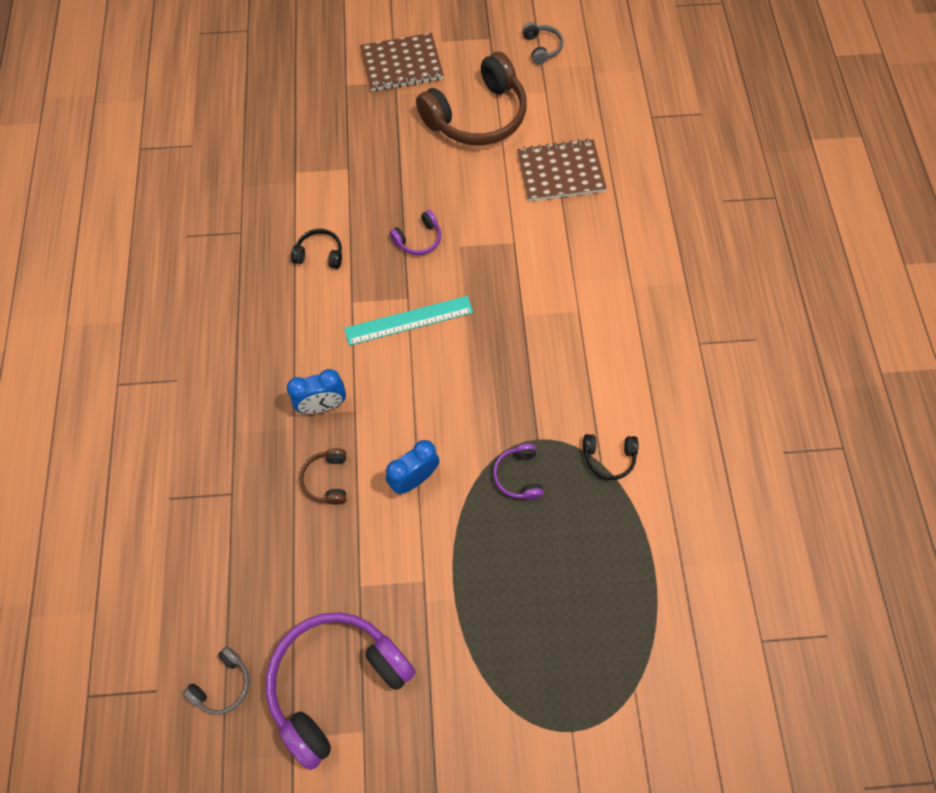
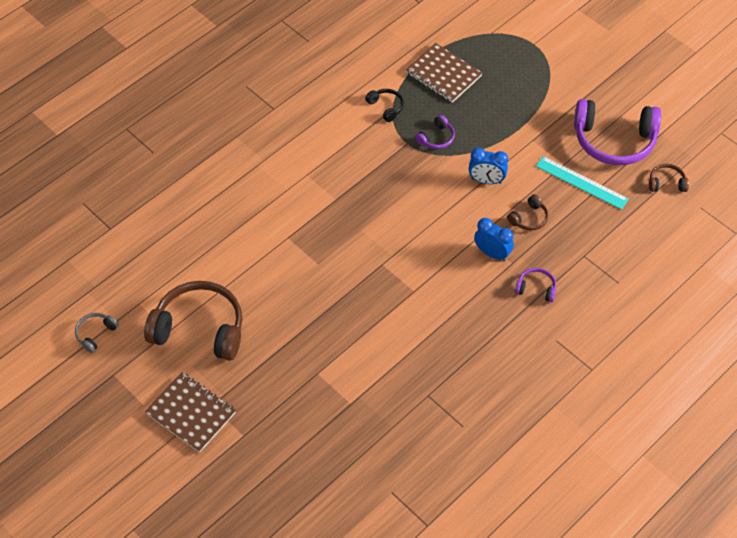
camera: 130 degrees left, 10 degrees down
grey headphones [183,646,250,715] -> brown headphones [649,164,689,192]
black headphones [291,229,342,269] -> none
turquoise ruler [344,296,473,346] -> turquoise ruler moved to [536,156,629,210]
purple headphones [390,210,441,255] -> purple headphones moved to [515,268,556,302]
brown notebook [517,139,607,201] -> brown notebook moved to [405,43,482,103]

